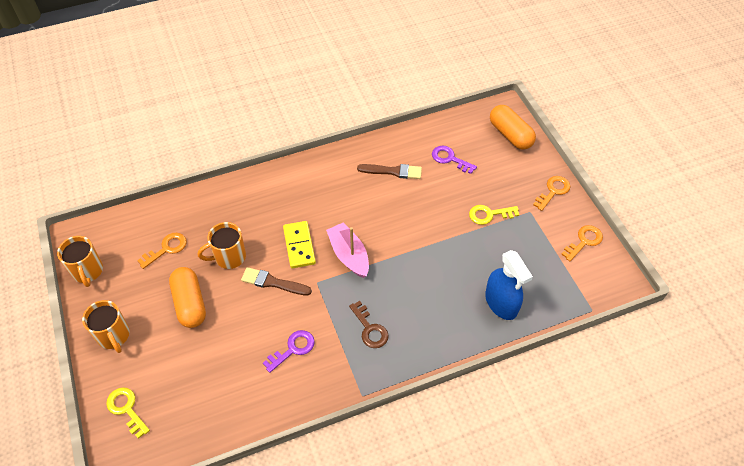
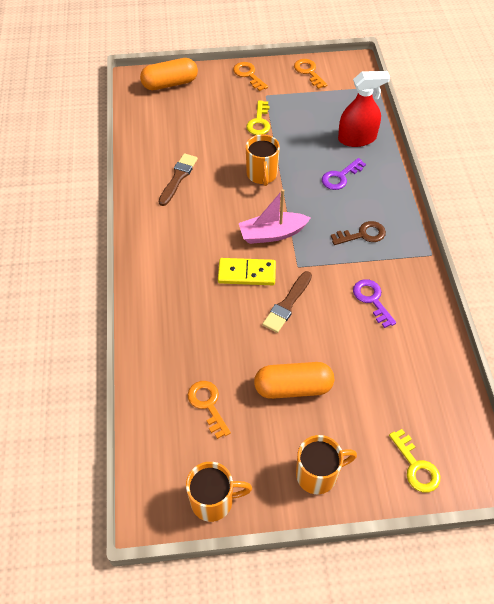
camera: 75 degrees left, 0 degrees up
yellow key [106,387,150,439] -> yellow key turned 90 degrees counterclockwise [389,429,440,492]
orange mug [198,222,246,269] -> orange mug moved to [246,134,280,186]
purple key [432,145,477,174] -> purple key moved to [322,158,366,190]
blue spray bottle [485,250,533,320] -> red spray bottle [338,71,390,147]

